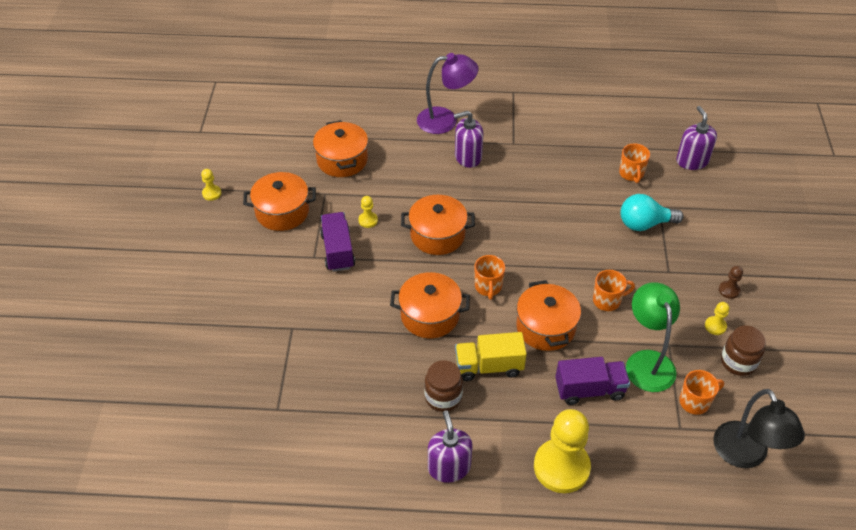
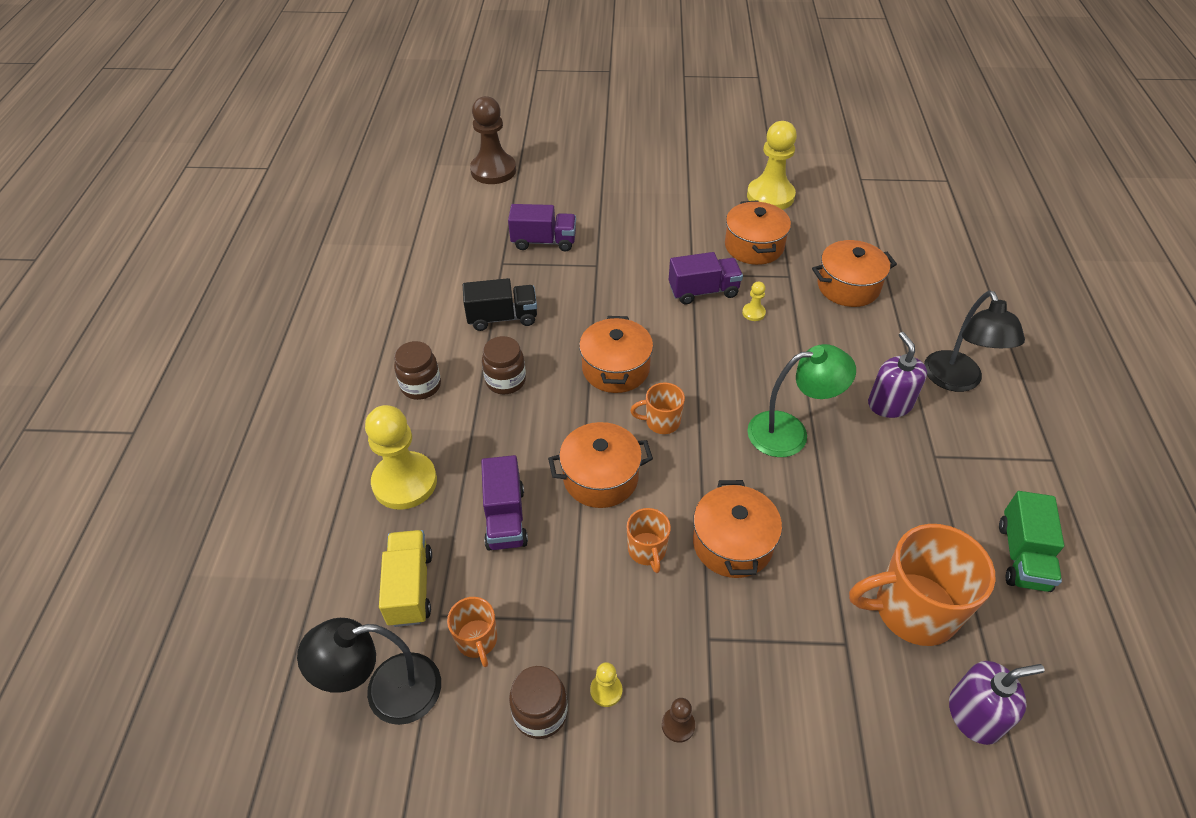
camera: 90 degrees right, 0 degrees up
yellow pawn [201,169,221,201] -> yellow pawn [747,121,797,210], size x2.36
orange pot [401,195,475,255] -> orange pot moved to [693,480,782,578]
purple lamp [417,53,478,134] -> black lamp [924,290,1025,392]
purple soap dispenser [428,410,473,483] -> brown jar [394,341,441,400]
yellow truck [455,332,527,381] -> yellow truck moved to [379,530,432,627]
orange mug [619,144,650,183] -> orange mug [849,524,996,646], size x1.98
turquoise light bulb [620,194,684,231] -> none
green lamp [626,282,680,392] -> green lamp moved to [747,344,856,457]
none -> black truck [463,278,537,331]
none -> brown pawn [470,96,516,184]
none -> purple truck [508,204,576,251]
none -> green truck [999,491,1064,592]

